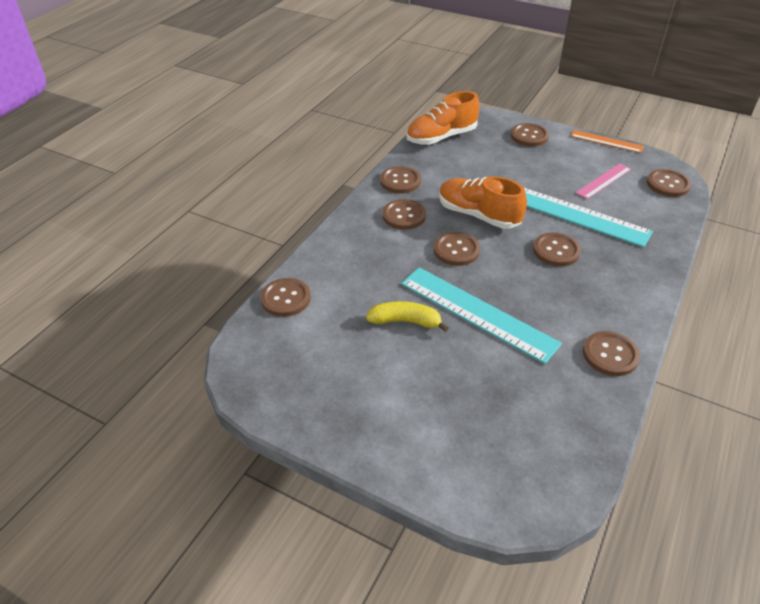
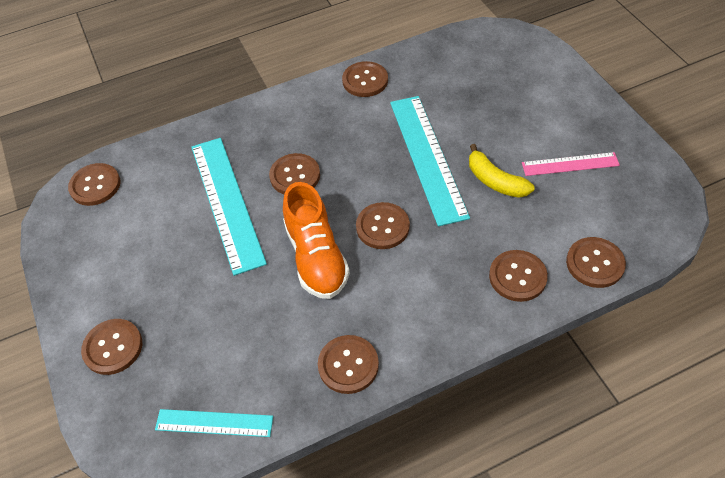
camera: 140 degrees left, 10 degrees up
brown button [383,199,426,230] -> brown button moved to [489,250,548,302]
orange shoe [406,91,479,145] -> turquoise ruler [155,409,273,437]
orange ruler [571,130,644,153] -> none
pink ruler [576,163,631,199] -> pink ruler moved to [522,152,620,176]

